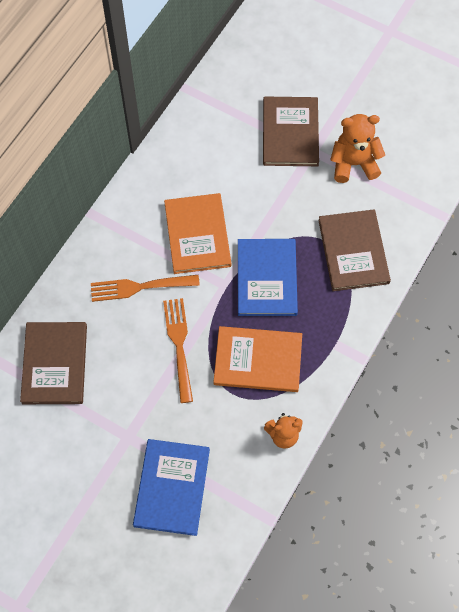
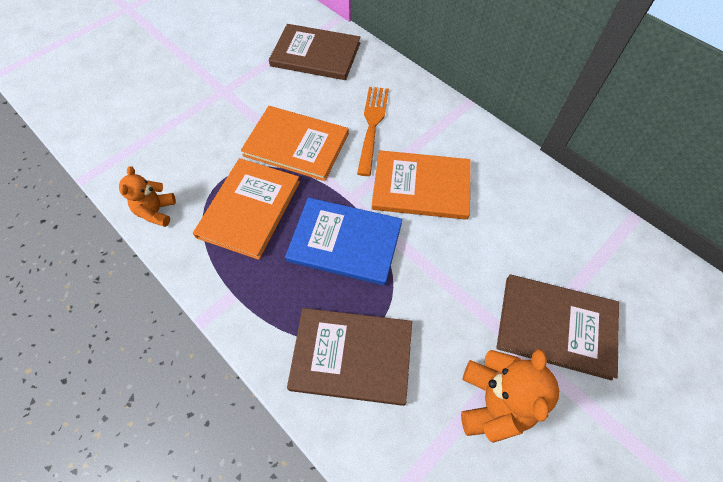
camera: 105 degrees right, 5 degrees down
blue book [133,439,210,536] -> none
orange fork [163,298,193,403] -> orange book [241,106,349,181]

